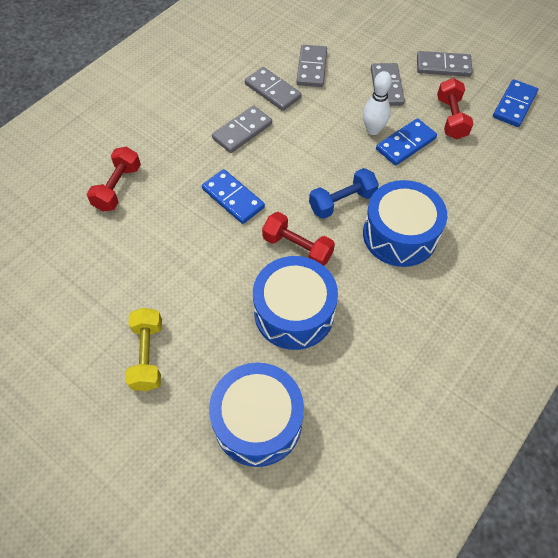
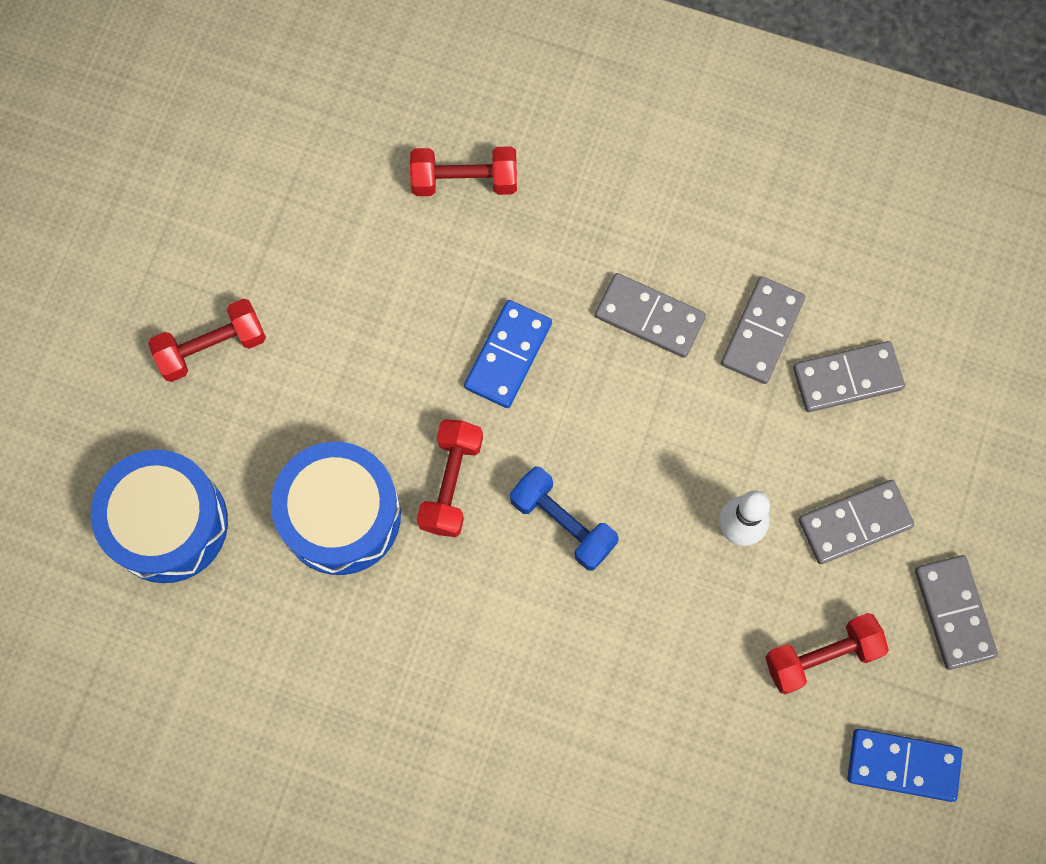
camera: 70 degrees right, 15 degrees up
yellow dumbbell [125,308,162,391] -> red dumbbell [148,299,266,382]
blue drum [363,180,447,267] -> none
blue domino [376,118,437,166] -> none

